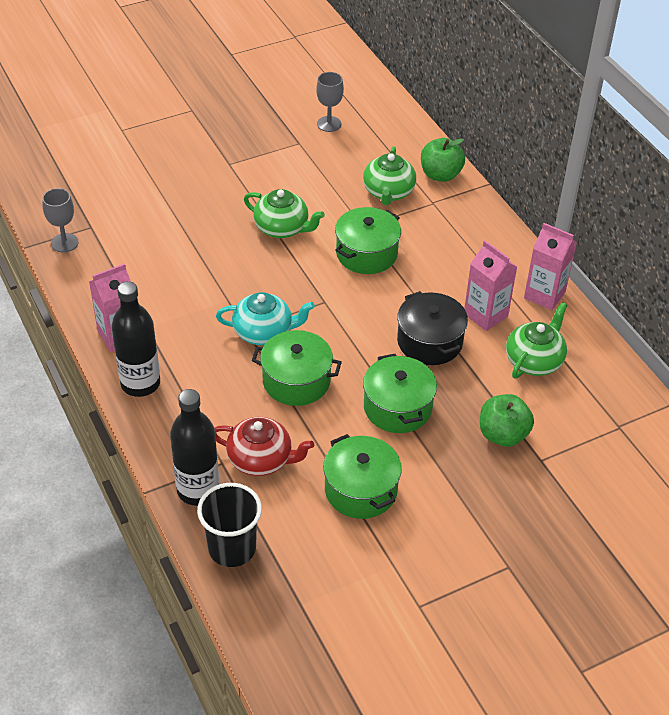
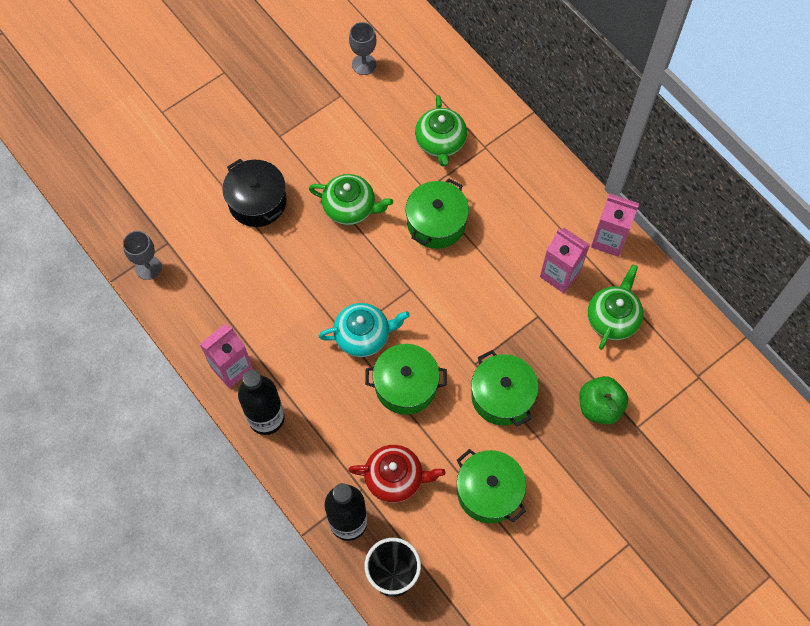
camera: 10 degrees left, 20 degrees up
black pot [397,291,468,365] -> black pot moved to [223,159,287,227]
green apple [421,138,465,182] -> none

